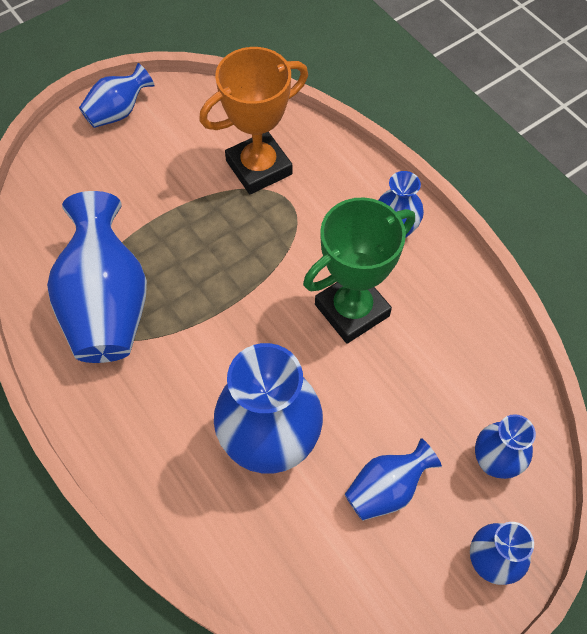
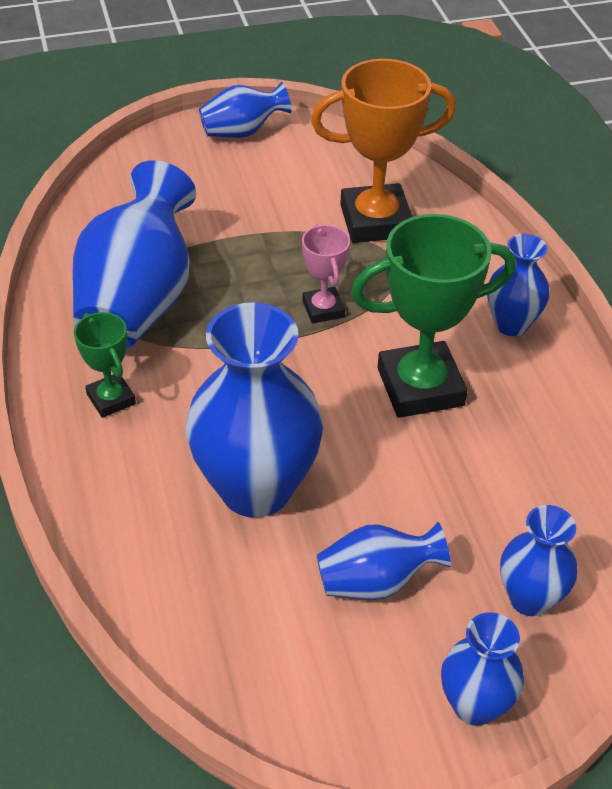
camera: 20 degrees right, 15 degrees down
none -> green trophy [74,312,136,418]
none -> pink trophy [302,224,350,323]

